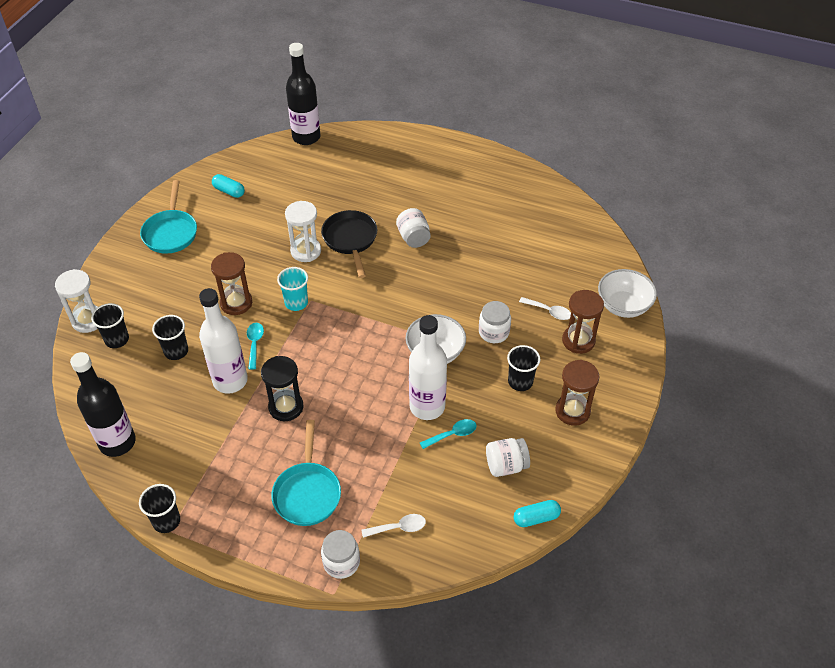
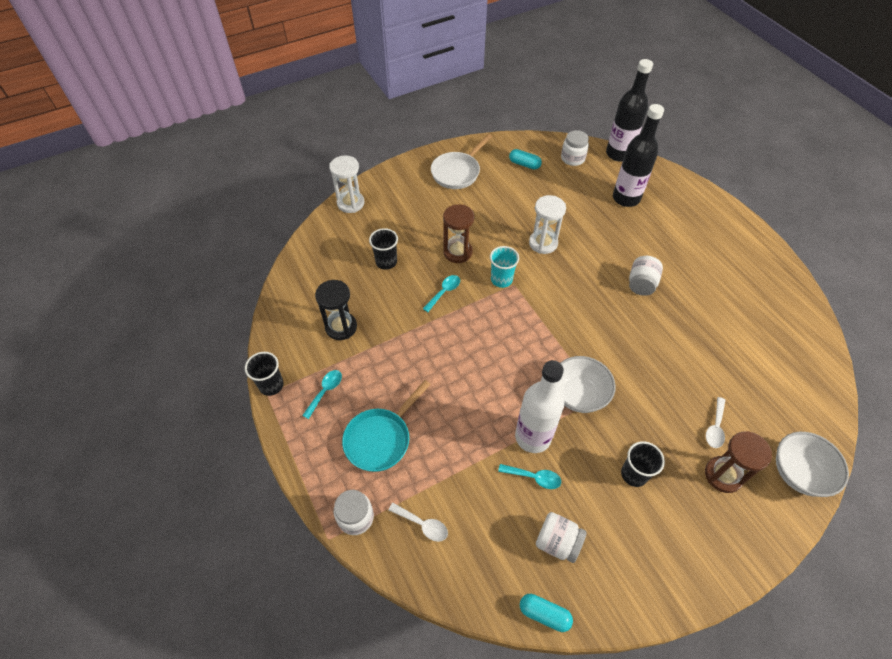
camera: 40 degrees right, 5 degrees up
black bottle [70,352,136,457] -> black bottle moved to [613,104,664,207]
black cup [91,303,129,348] -> none
turquoise pan [140,180,197,254] -> white pan [431,134,492,189]
white bottle [199,288,248,394] -> none
turquoise capsule [212,174,245,198] -> turquoise capsule turned 45 degrees counterclockwise [509,149,542,170]
black hourglass [261,356,303,421] -> black hourglass moved to [315,280,357,340]
black pan [321,210,378,278] -> none
white jar [479,301,511,343] -> white jar moved to [561,130,589,166]
white spoon [519,297,571,320] -> white spoon turned 45 degrees clockwise [706,397,725,448]
brown hourglass [555,360,599,426] -> none
none -> turquoise spoon [302,370,342,419]

